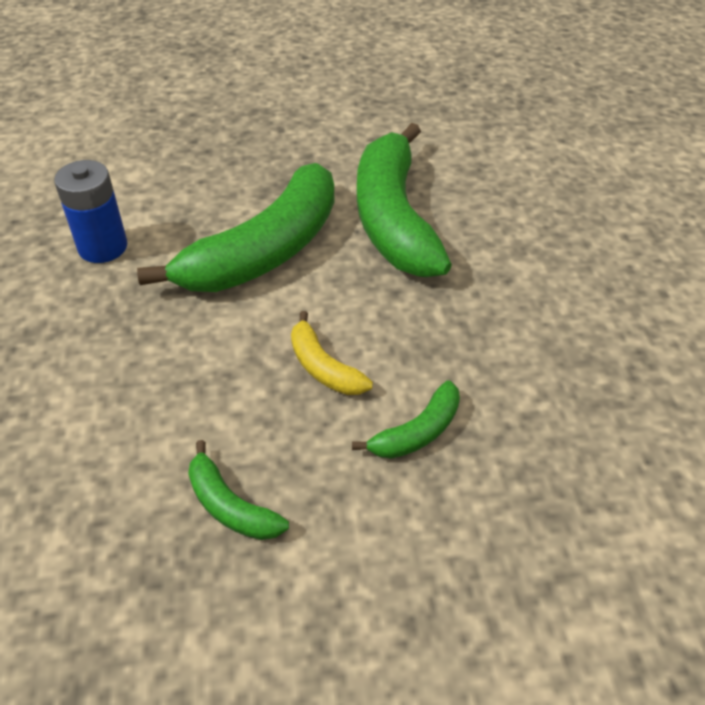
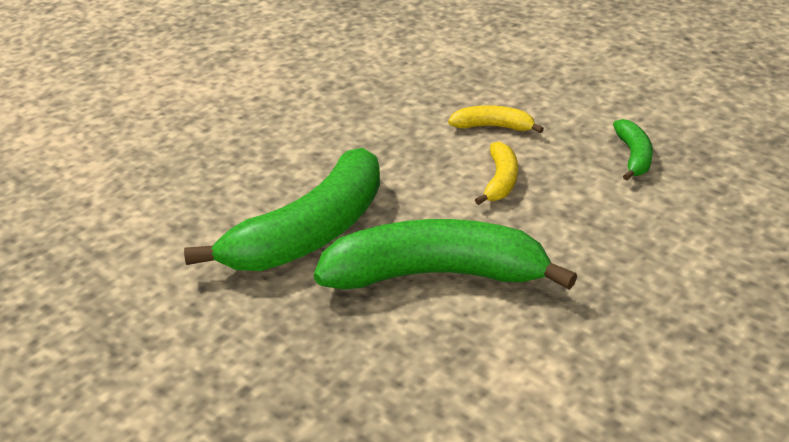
camera: 130 degrees left, 10 degrees down
blue battery [54,160,128,263] -> none
green banana [352,380,460,459] -> yellow banana [448,105,544,133]

